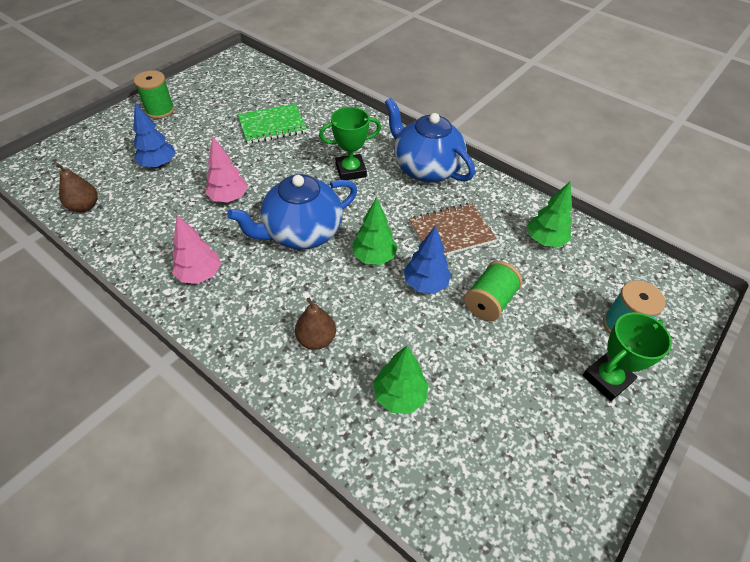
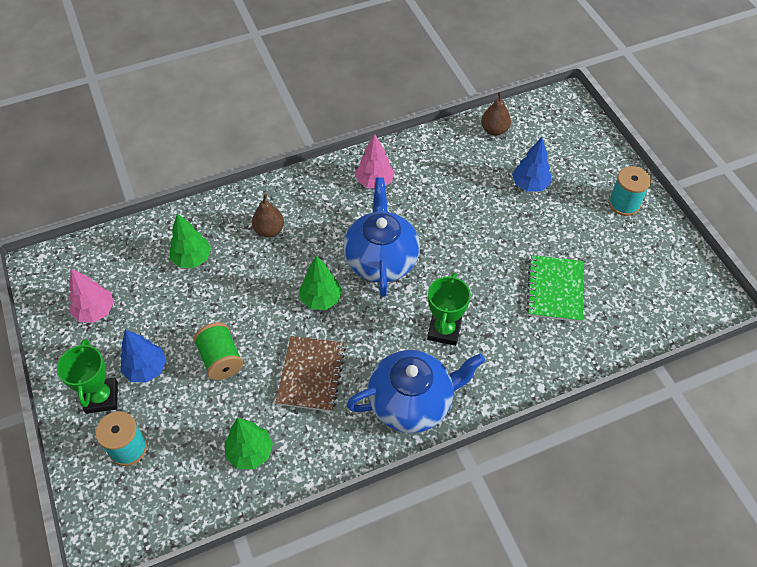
camera: 120 degrees right, 5 degrees up
green spool [134,71,175,119] -> turquoise spool [609,166,651,216]
pink tree [205,137,248,202] -> pink tree moved to [69,268,114,323]
blue tree [404,225,451,293] -> blue tree moved to [121,329,166,383]

